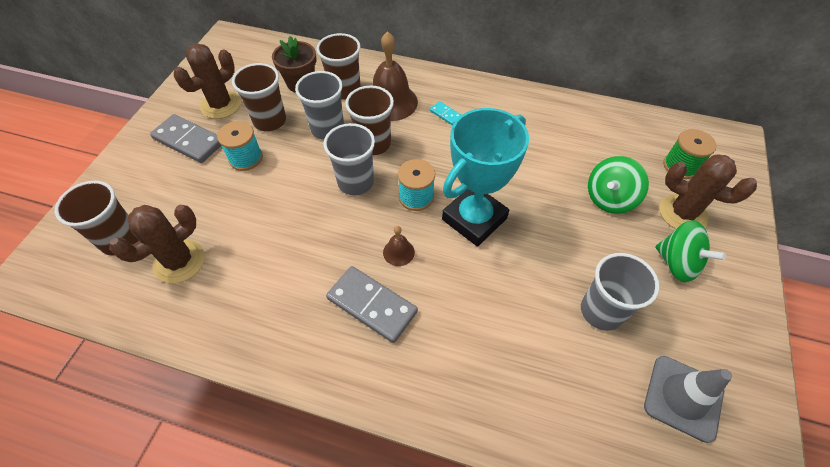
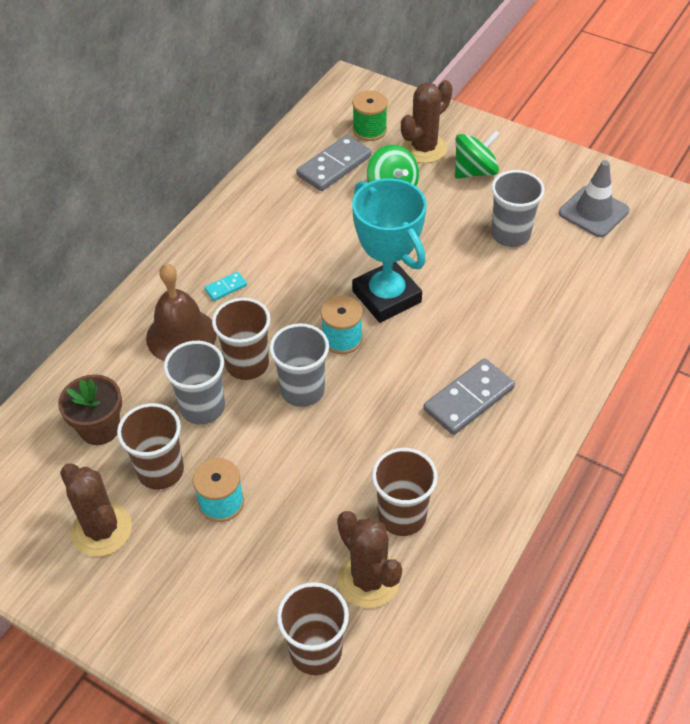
camera: 75 degrees left, 5 degrees down
grey domino [150,114,221,163] -> grey domino moved to [296,135,372,191]
brown cup [316,33,361,100] -> brown cup moved to [372,448,438,536]
brown bell [383,226,415,266] -> none

